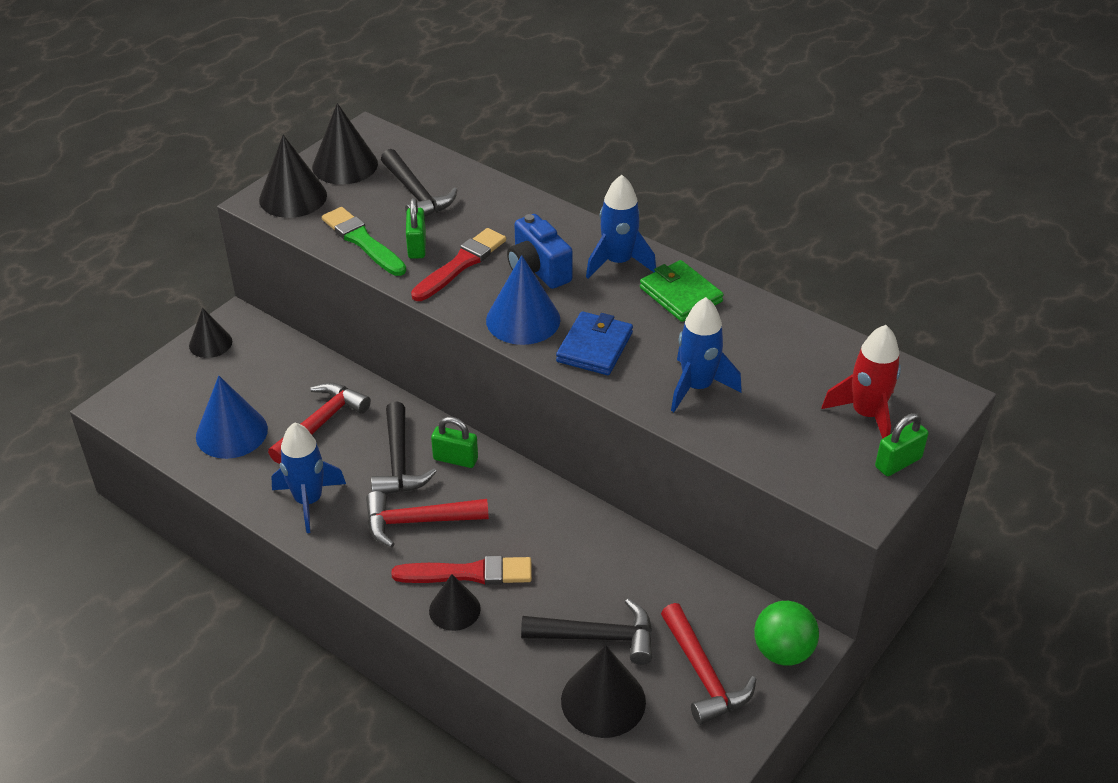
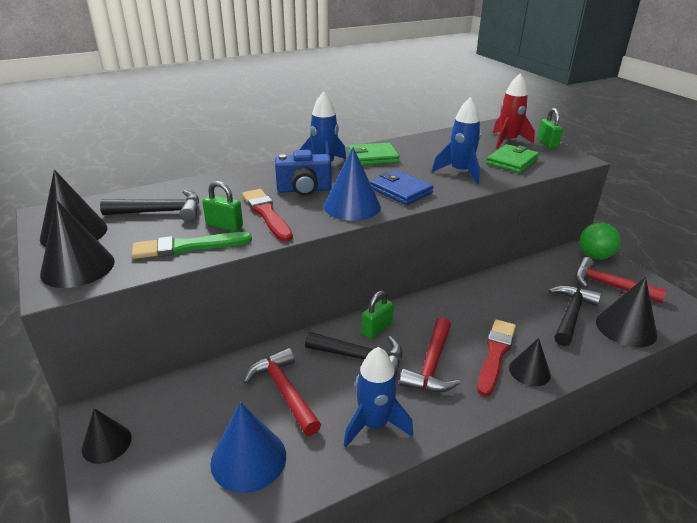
camera: 65 degrees left, 10 degrees down
red hammer [661,603,756,725] -> red hammer turned 150 degrees counterclockwise [575,257,667,303]
none -> green wallet [486,144,539,173]

